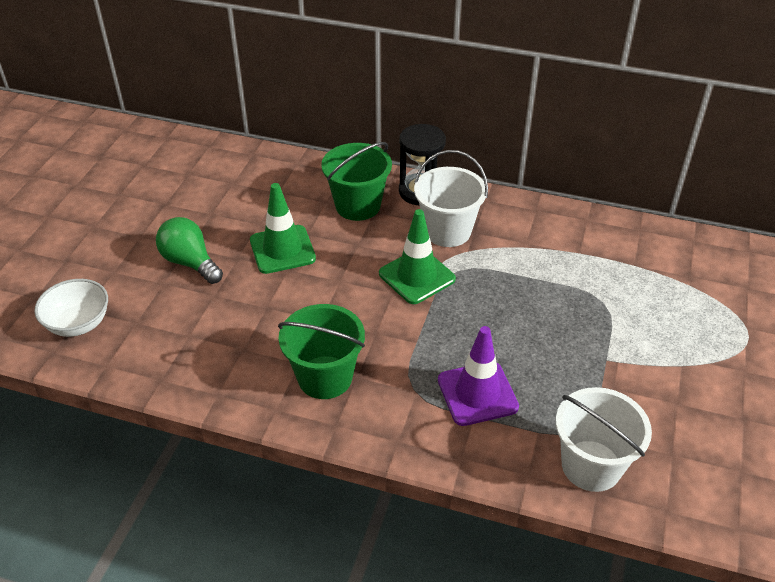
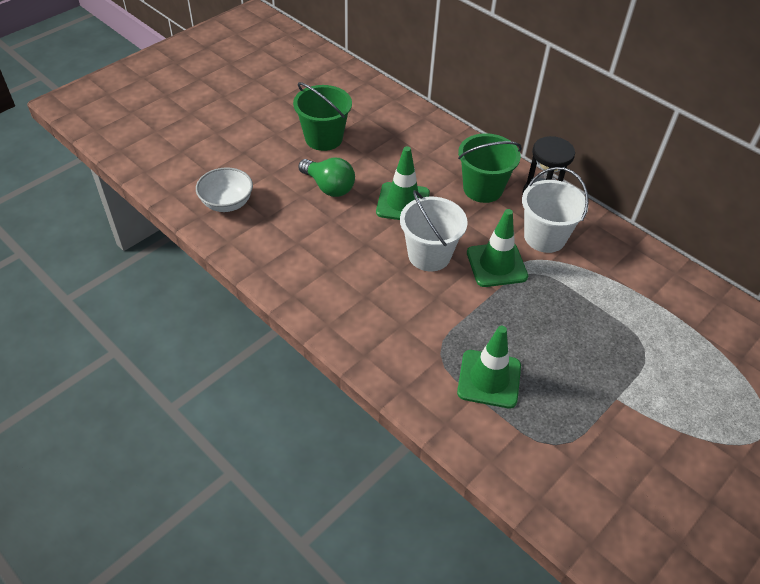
camera: 25 degrees right, 5 degrees up
green light bulb [156,217,223,284] -> green light bulb turned 150 degrees clockwise [298,158,355,197]
green bucket [278,304,365,399] -> green bucket moved to [293,82,352,151]
purple traffic cone [438,326,519,426] -> green traffic cone [457,326,521,408]
white bucket [556,387,652,492] -> white bucket moved to [400,190,468,271]

